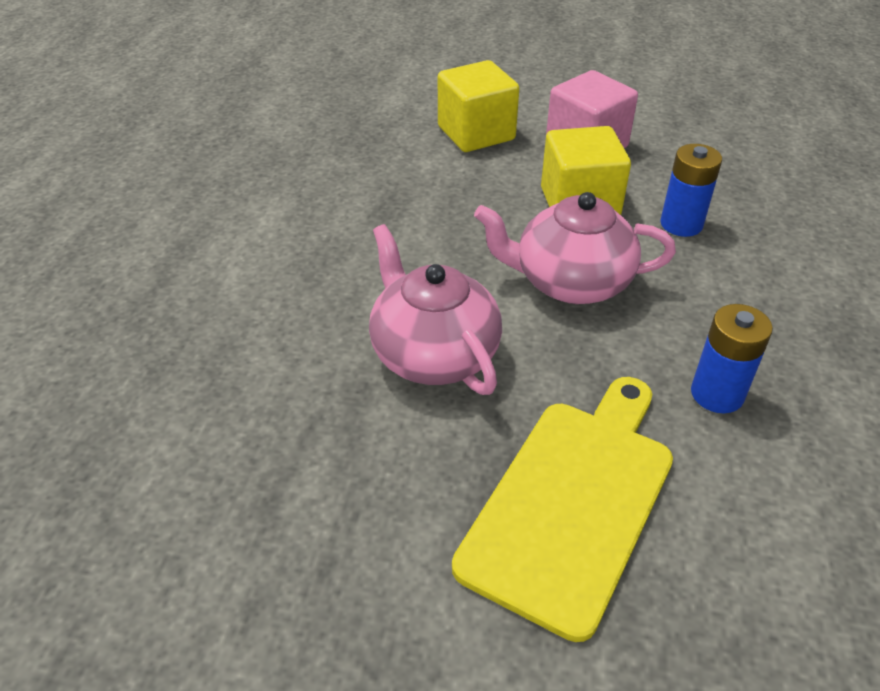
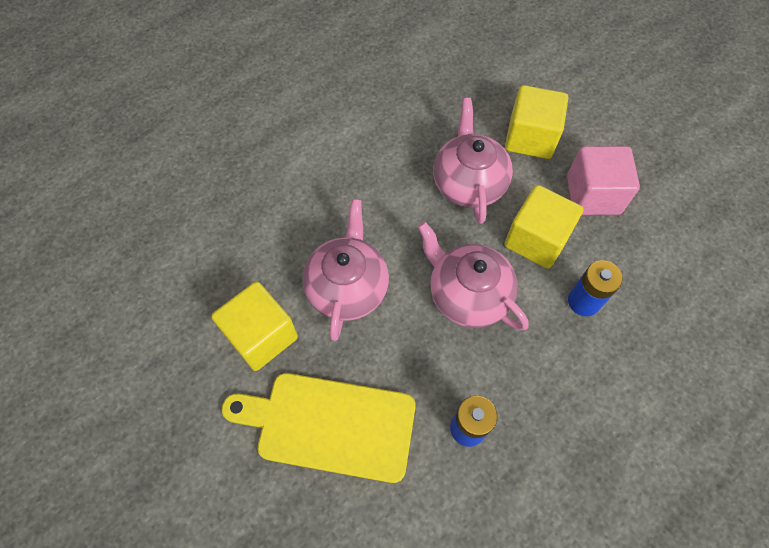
camera: 40 degrees right, 20 degrees up
yellow cutting board [452,377,673,642] -> yellow cutting board turned 150 degrees counterclockwise [222,373,416,483]
none -> yellow cube [211,281,298,371]
none -> pink teapot [433,98,513,224]

